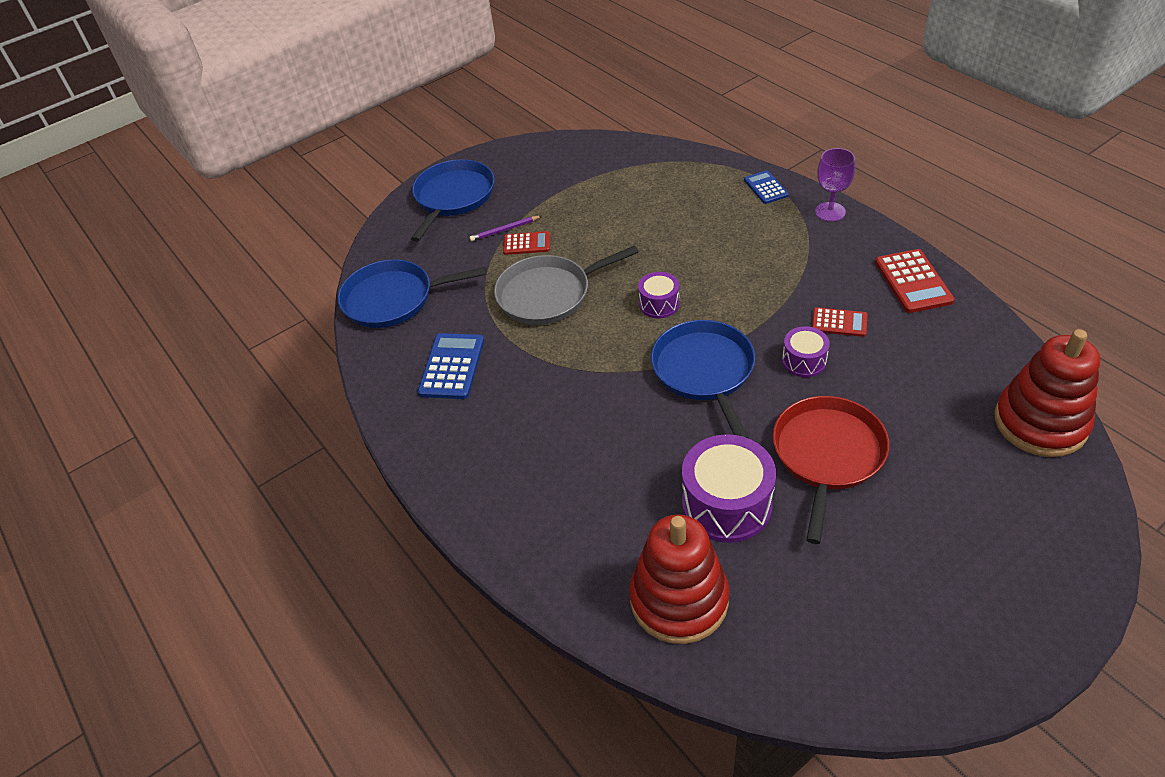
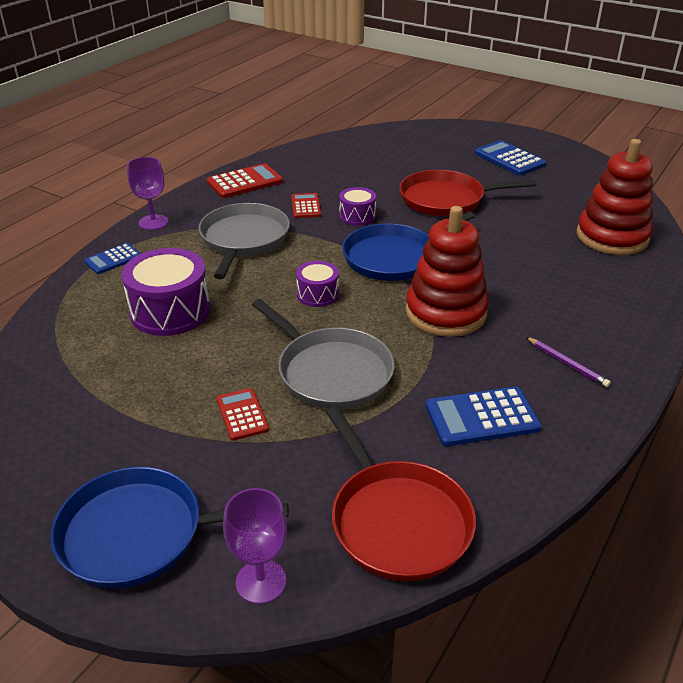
camera: 115 degrees left, 10 degrees down
blue pan [338,259,487,328] -> red pan [326,407,476,581]
purple pencil [469,216,542,241] -> purple pencil moved to [526,337,611,387]
purple drum [682,434,776,543] -> purple drum moved to [122,248,210,336]
red stacking toy [994,329,1100,457] -> red stacking toy moved to [406,206,489,337]
none -> grey pan [199,203,290,279]
none -> purple goblet [223,488,287,604]
none -> blue calculator [475,140,546,175]

